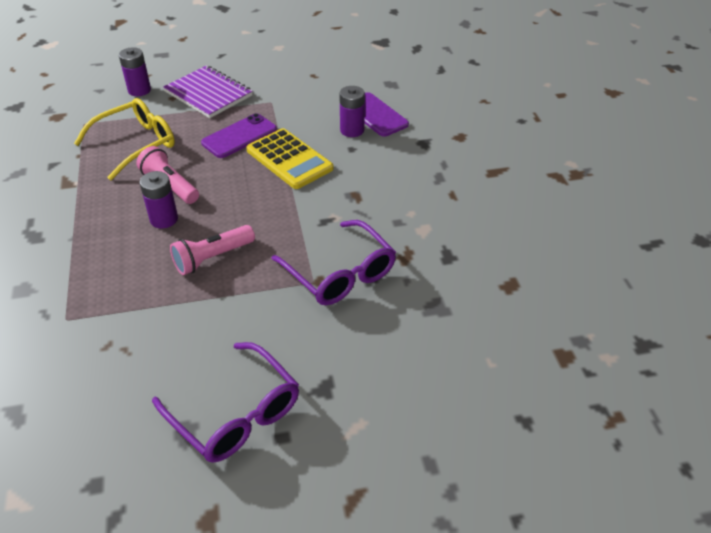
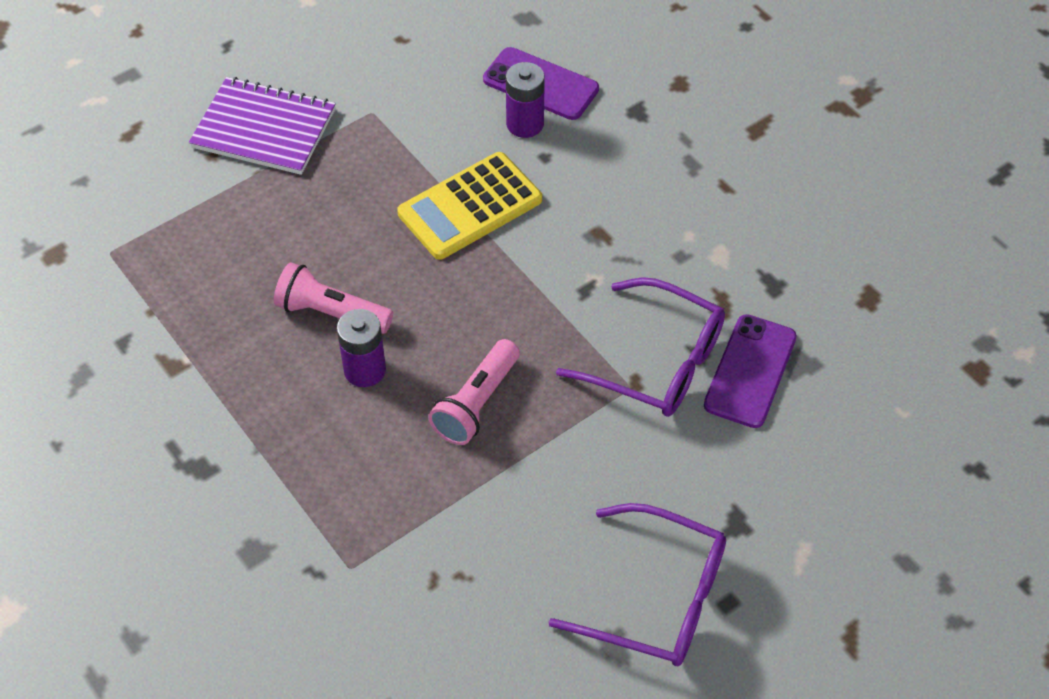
camera: 25 degrees left, 10 degrees up
yellow glasses [74,98,175,181] -> none
purple battery [119,47,151,96] -> none
purple phone [201,113,277,158] -> purple phone moved to [704,314,797,428]
yellow calculator [246,128,333,189] -> yellow calculator turned 120 degrees clockwise [397,152,542,260]

